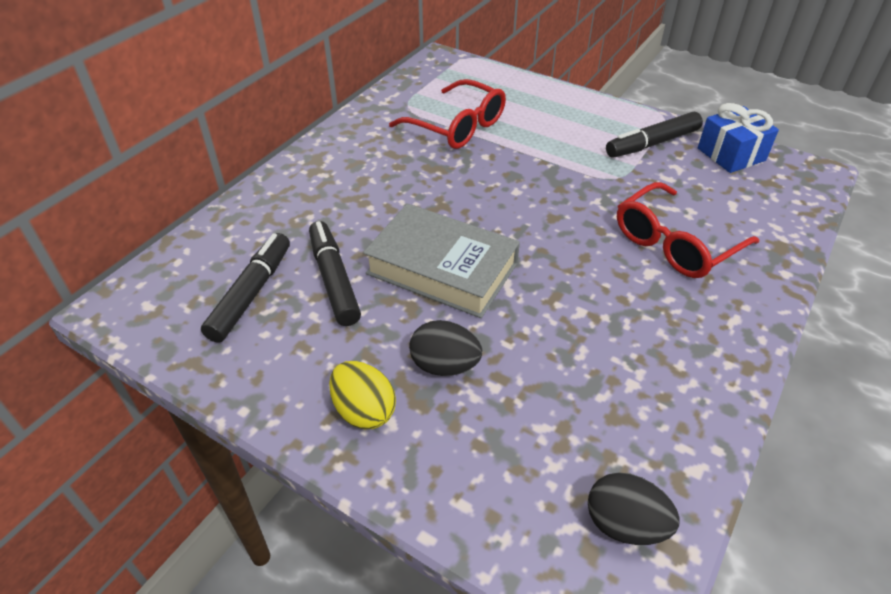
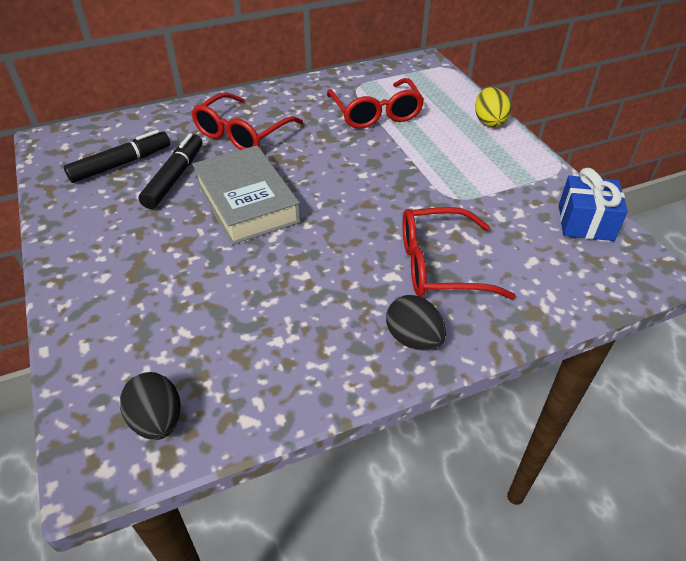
camera: 35 degrees right, 0 degrees up
yellow egg [329,361,396,429] -> yellow egg moved to [475,87,511,127]
black egg [409,320,482,376] -> black egg moved to [386,295,446,351]
black marker [606,112,703,157] -> none
none -> red glasses [191,93,303,150]

